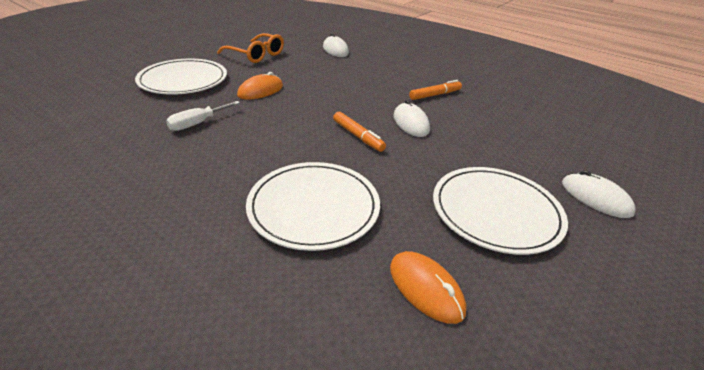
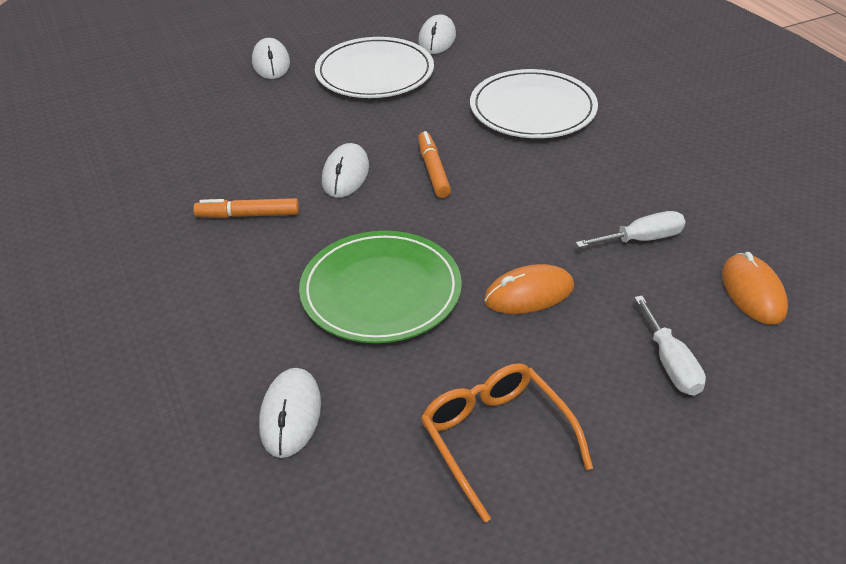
camera: 150 degrees left, 5 degrees up
white plate [135,59,227,95] -> white screwdriver [634,296,706,396]
orange mouse [390,251,466,324] -> orange mouse moved to [722,252,788,325]
none -> green plate [299,231,462,343]
none -> white mouse [418,14,456,54]

